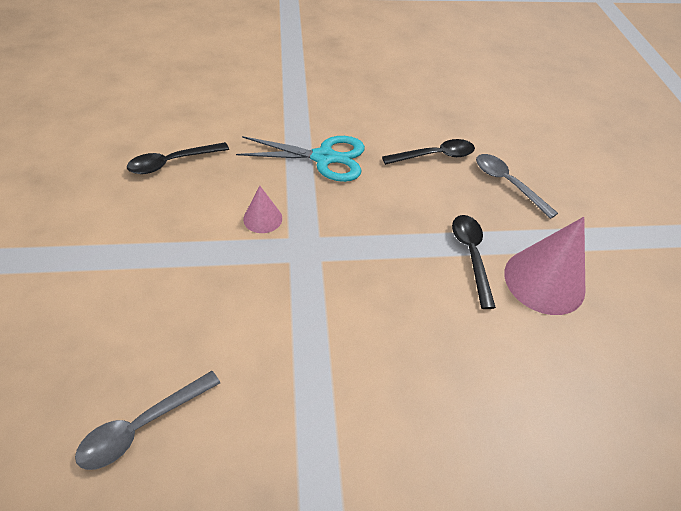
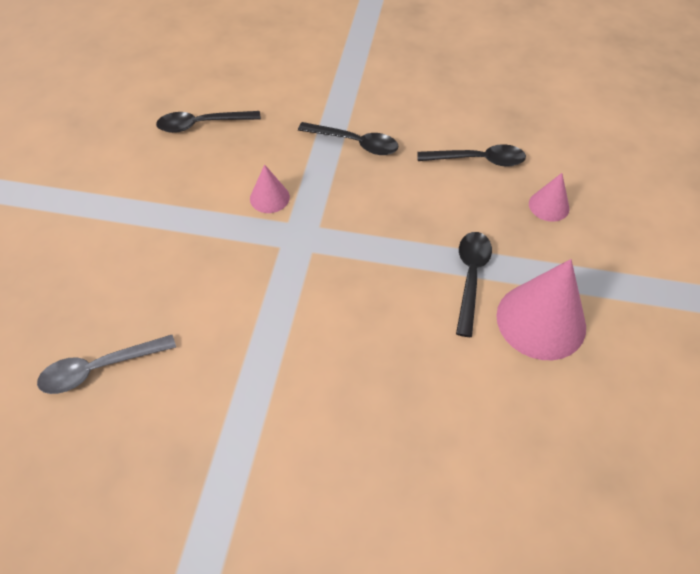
camera: 20 degrees right, 5 degrees up
turquoise scissors [236,136,365,182] -> black spoon [298,122,398,155]
grey spoon [476,154,558,219] -> pink cone [529,173,570,222]

